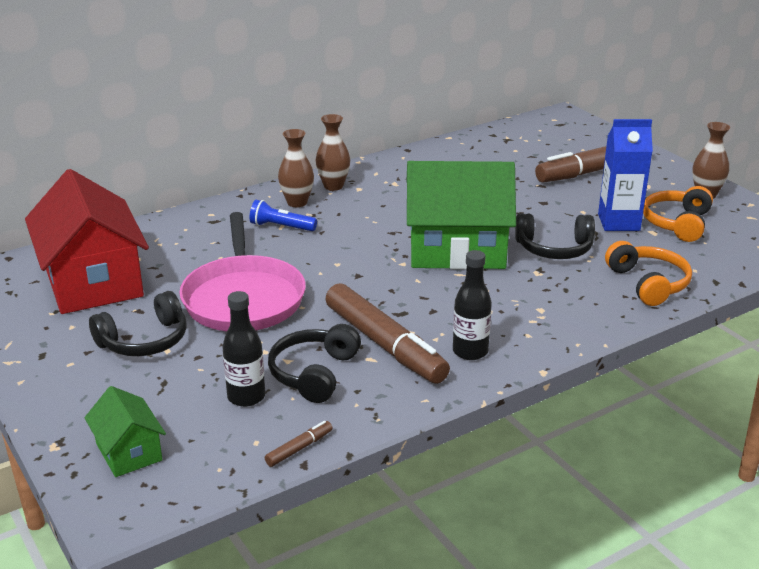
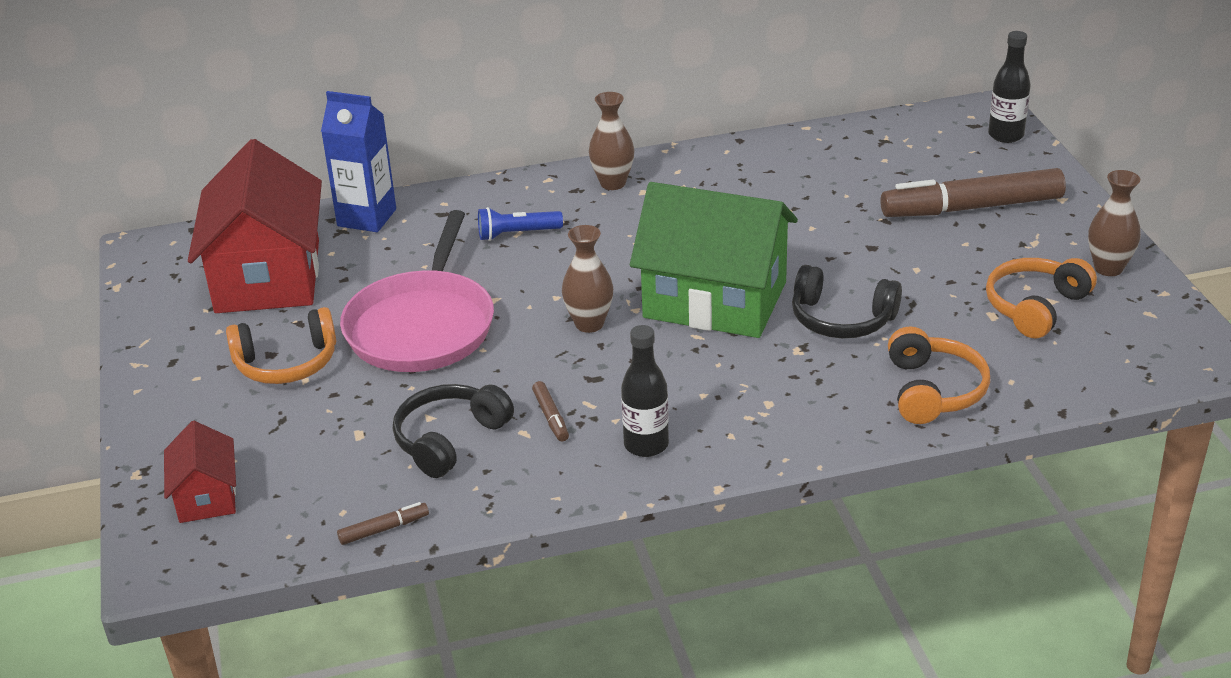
camera: 20 degrees right, 5 degrees up
green house [84,386,166,477] -> red house [164,421,236,523]
black headphones [89,291,187,356] -> orange headphones [226,307,336,384]
black bottle [222,291,265,407] -> black bottle moved to [988,31,1031,143]
blue flashlight [250,200,317,231] -> blue flashlight turned 45 degrees counterclockwise [478,207,563,241]
brown vase [278,129,314,207] -> brown vase moved to [562,225,613,333]
brown marker [325,283,450,384] -> brown marker [532,381,569,442], size x0.40
blue carton [598,119,653,231] -> blue carton moved to [321,91,396,232]

